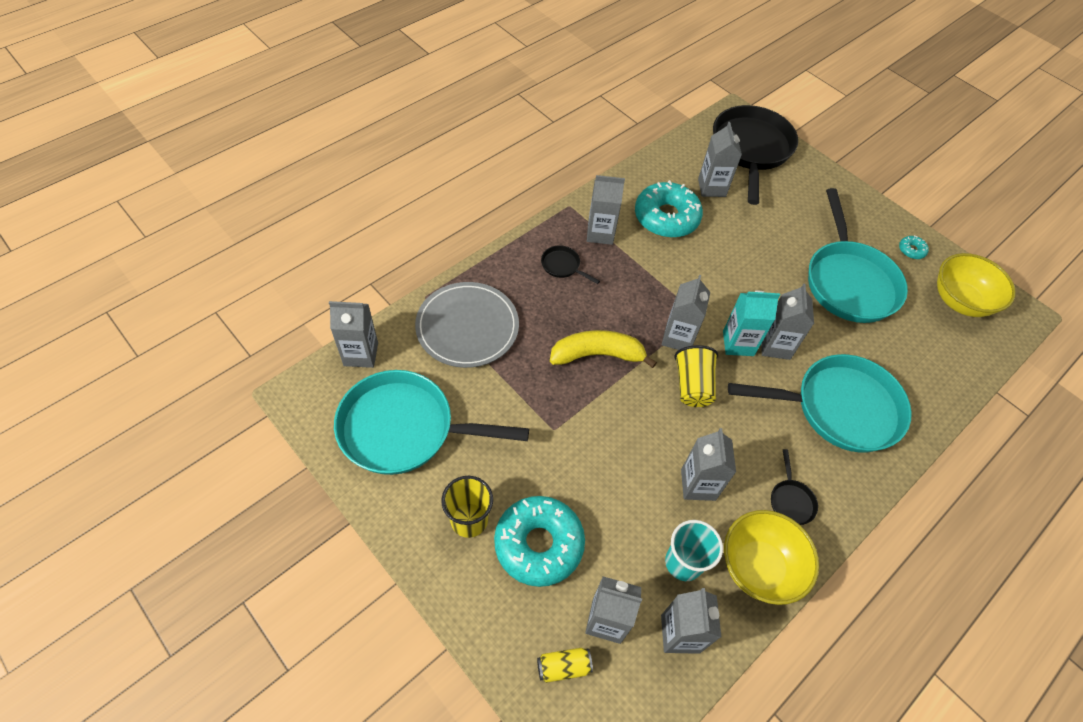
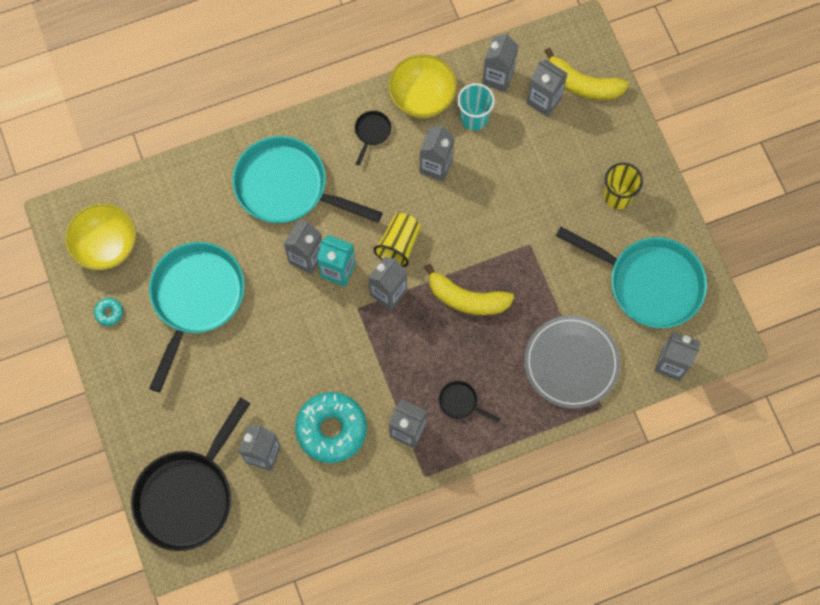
camera: 155 degrees left, 15 degrees up
turquoise donut [494,496,585,587] -> none
yellow can [537,648,593,683] -> yellow banana [545,48,629,100]
black pan [541,245,600,284] -> black pan turned 150 degrees clockwise [439,381,501,423]

